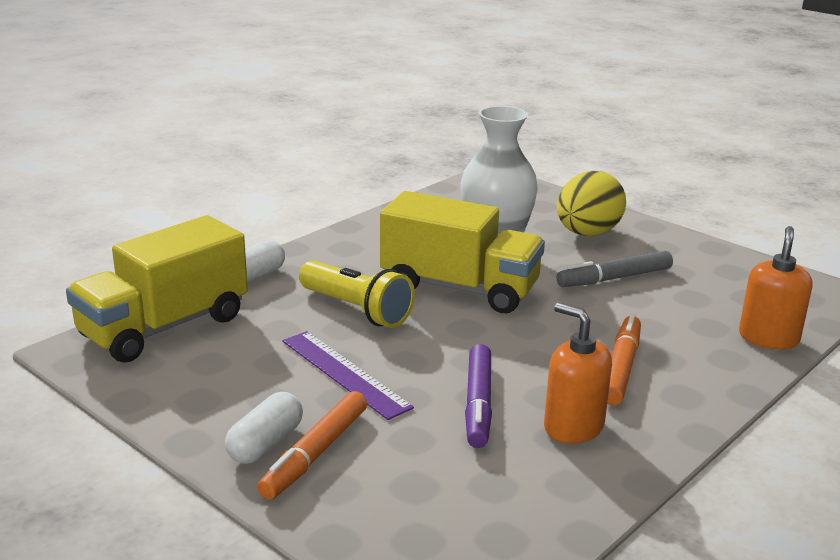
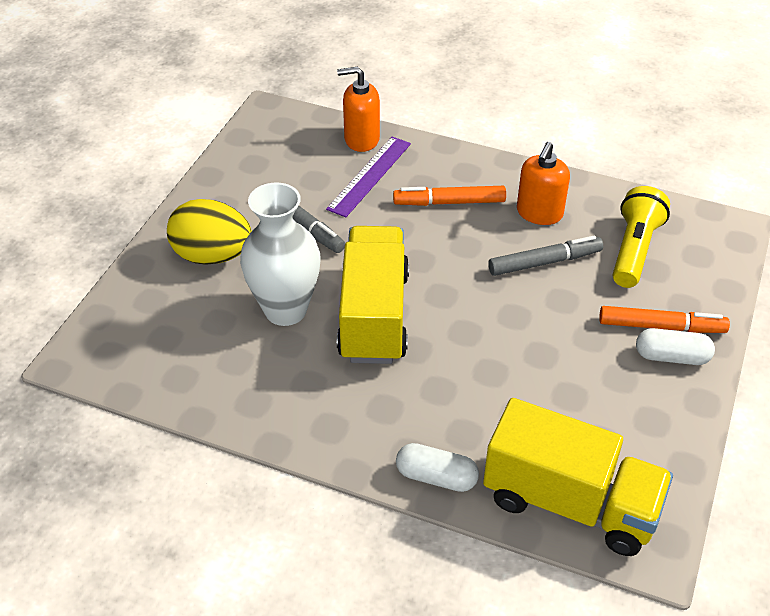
camera: 110 degrees left, 20 degrees up
purple ruler [282,331,414,420] -> purple ruler moved to [326,137,411,217]
yellow flashlight [299,261,415,328] -> yellow flashlight moved to [613,186,670,288]
purple marker [465,344,492,448] -> grey marker [488,235,603,276]

